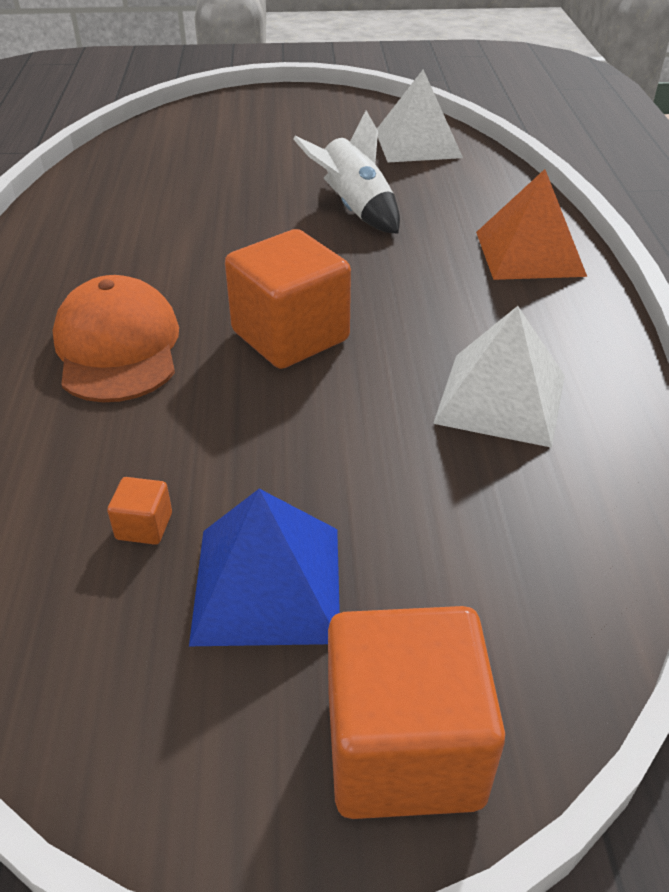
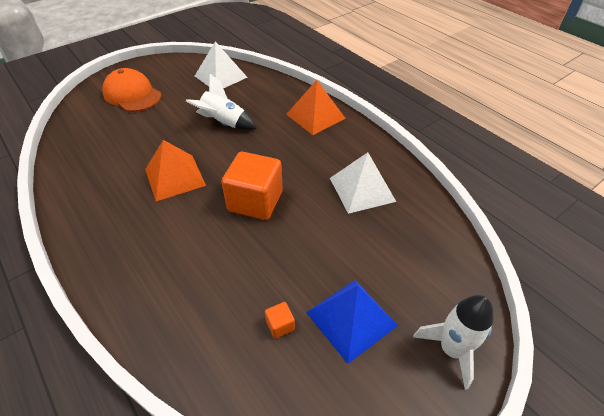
camera: 35 degrees left, 5 degrees up
orange cap [53,275,179,402] -> orange cap moved to [102,68,162,112]
orange cube [328,606,505,819] -> white rocket [413,295,493,390]
none -> orange pyramid [145,140,206,201]

